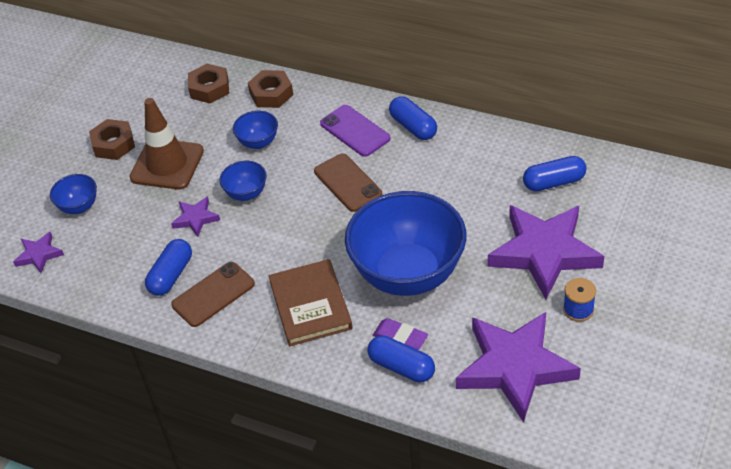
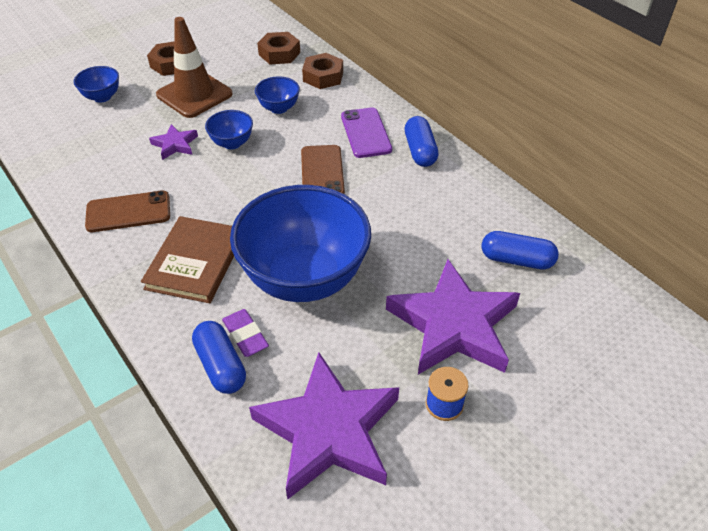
camera: 25 degrees right, 0 degrees up
purple star [13,232,64,273] -> none
blue capsule [145,239,192,296] -> none

